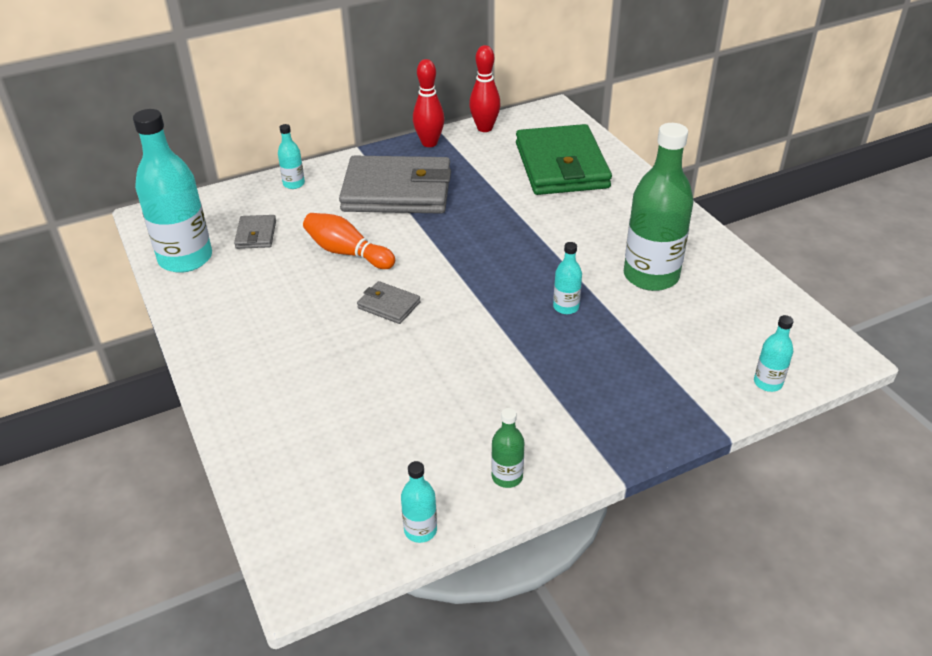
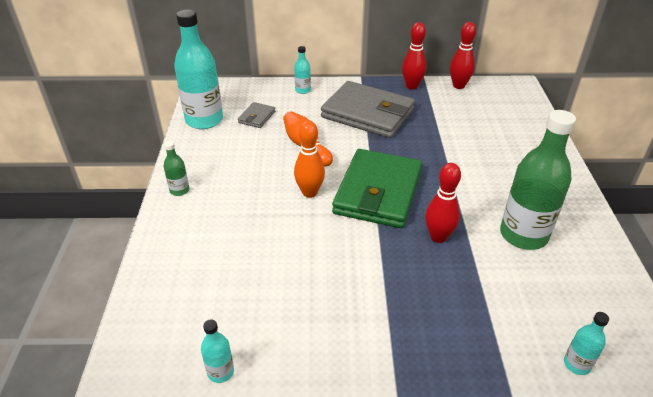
camera: 25 degrees right, 0 degrees up
grey wallet [357,281,421,324] -> orange bowling pin [294,120,325,198]
green bottle [491,408,525,488] -> green bottle moved to [164,141,189,196]
green wallet [516,124,612,195] -> green wallet moved to [332,149,422,228]
turquoise bottle [553,242,582,314] -> red bowling pin [425,163,461,243]

